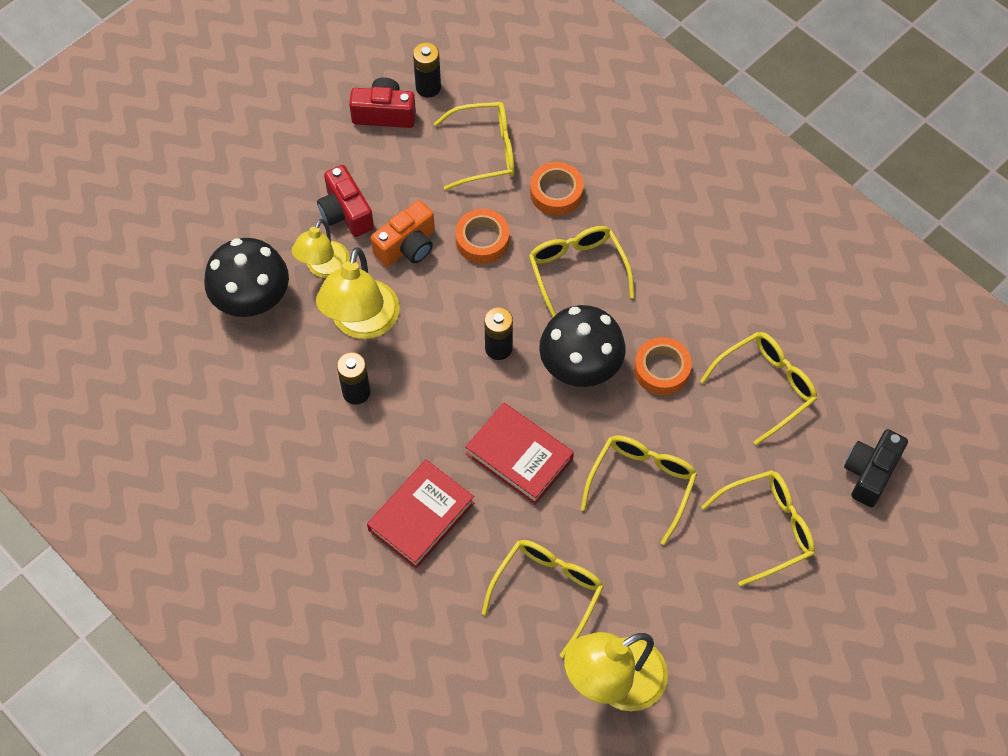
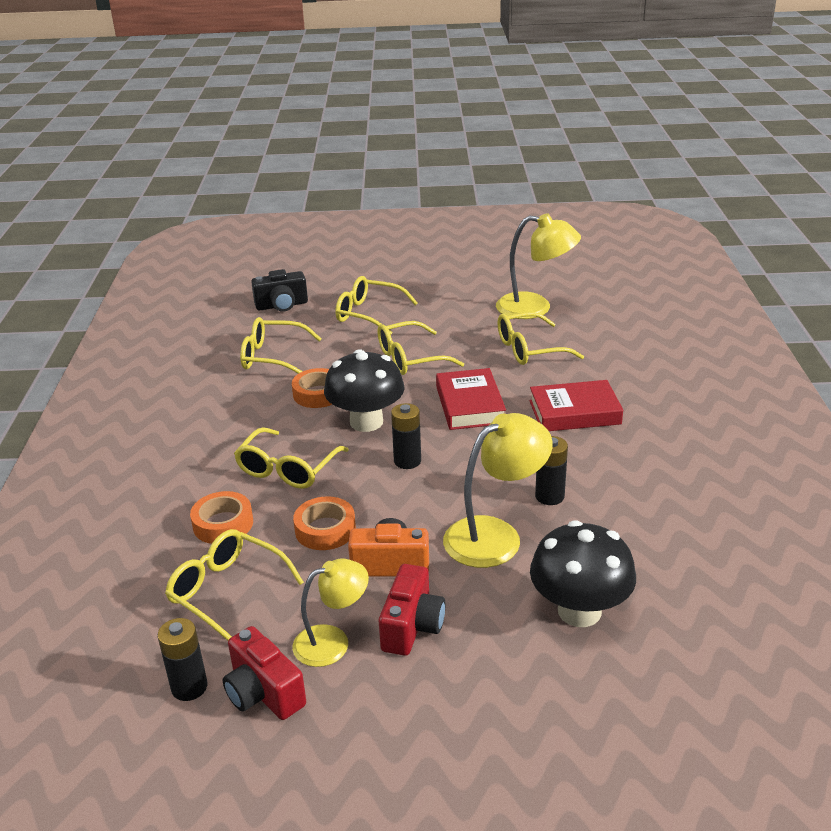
camera: 135 degrees left, 30 degrees down
yellow lamp [292,219,350,278] -> yellow lamp moved to [292,559,369,667]

